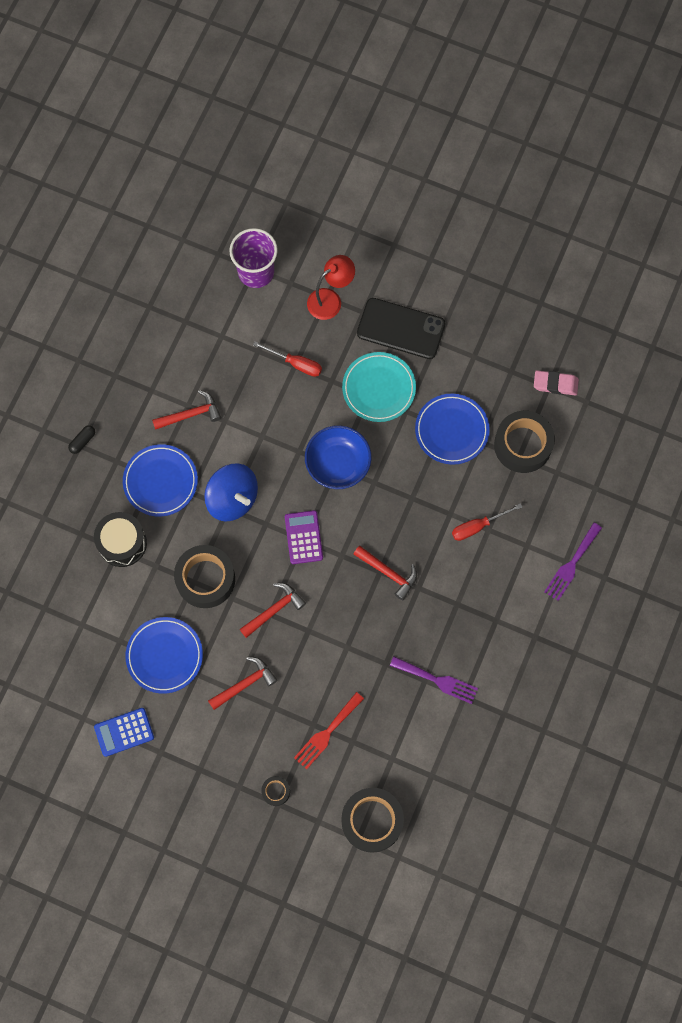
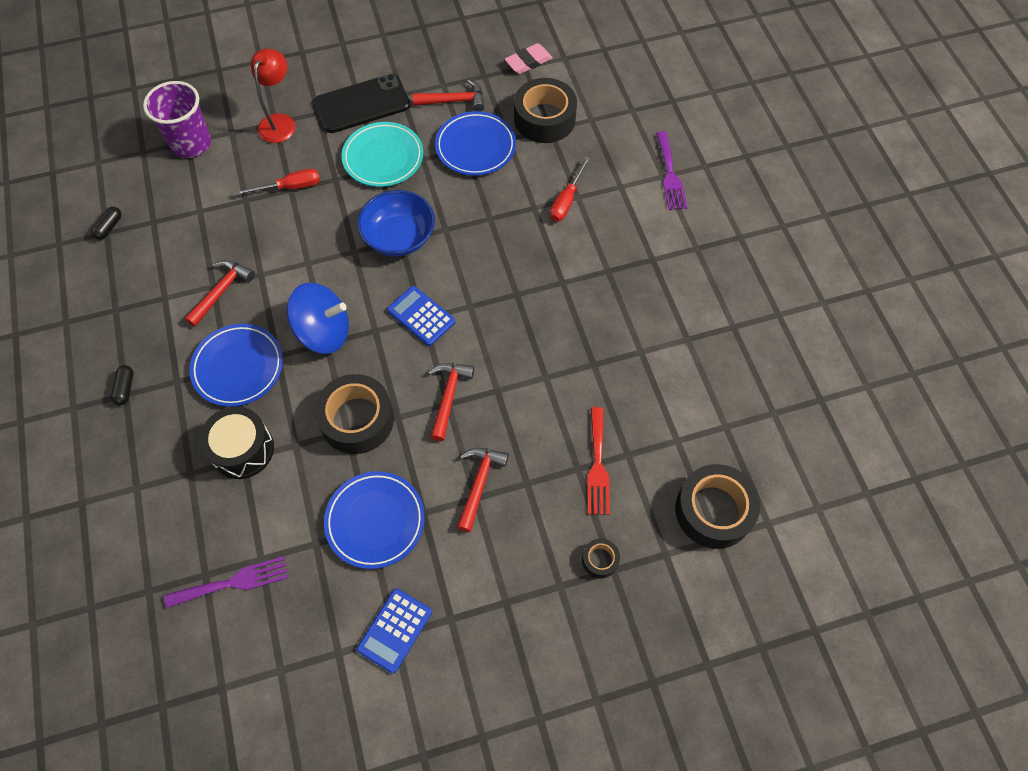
camera: 40 degrees left, 10 degrees down
purple calculator [285,510,323,564] -> blue calculator [387,286,455,346]
red hammer [353,546,417,600] -> red hammer moved to [413,79,484,111]
purple fork [390,657,478,704] -> purple fork moved to [164,556,288,608]
none -> black capsule [91,207,121,240]

